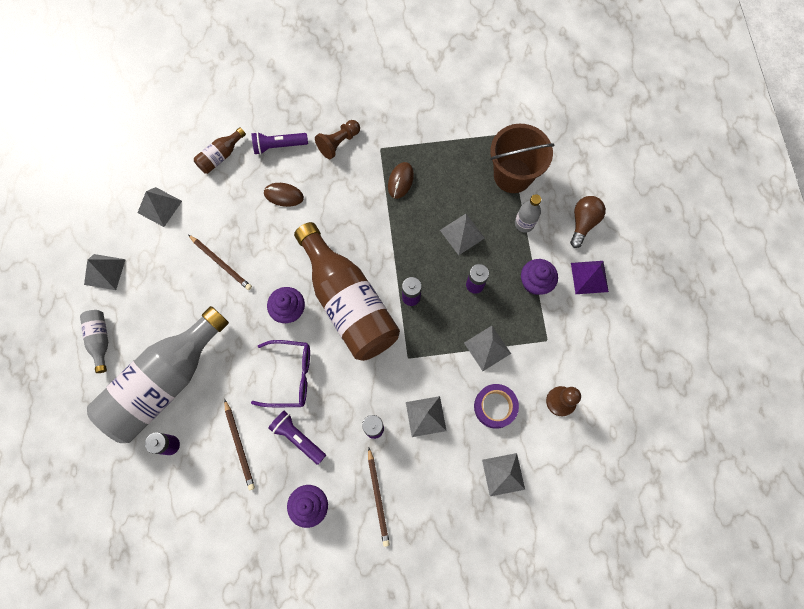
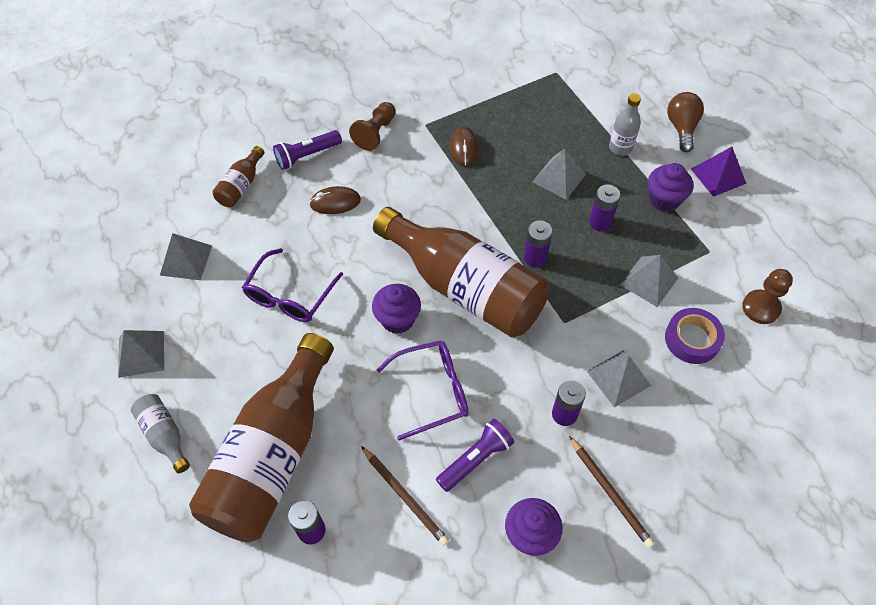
camera: 20 degrees left, 15 degrees down
grey bottle [87,306,229,443] -> brown bottle [189,333,334,542]
brown pencil [188,235,252,290] -> purple glasses [242,248,343,322]
purple flashlight [269,411,326,465] -> purple flashlight turned 120 degrees clockwise [436,419,514,492]
grey pyramid [482,453,525,496] -> none
brown bucket [490,124,555,193] -> none

